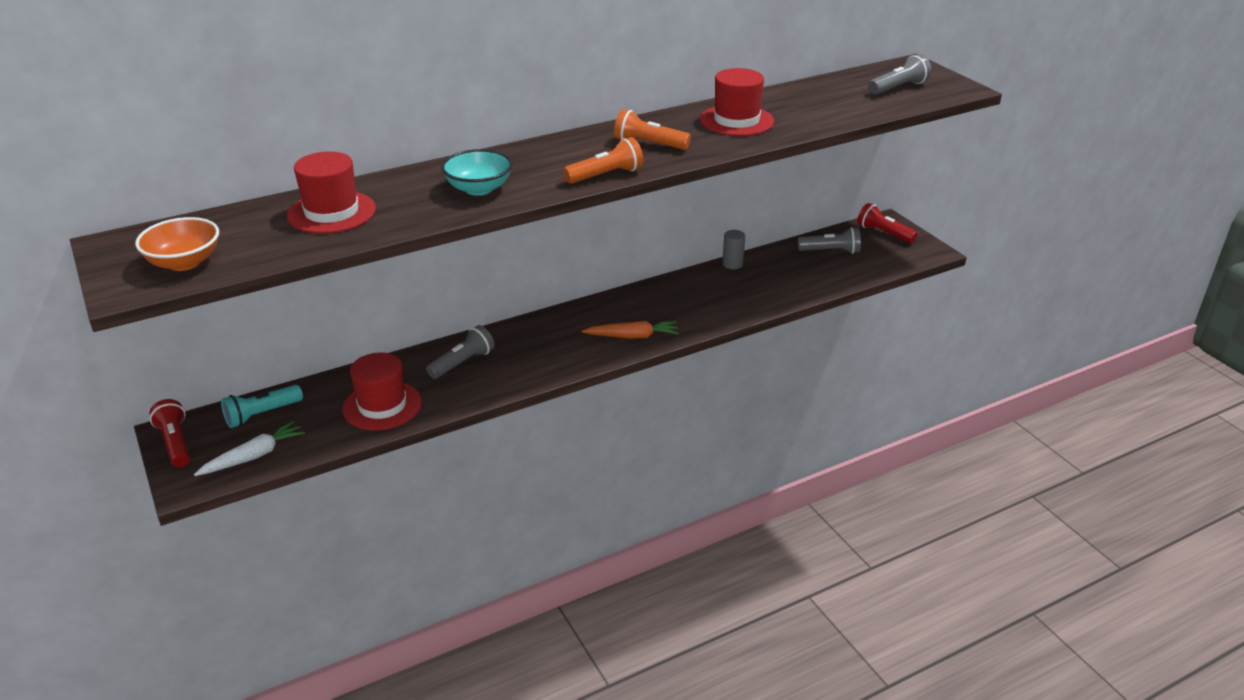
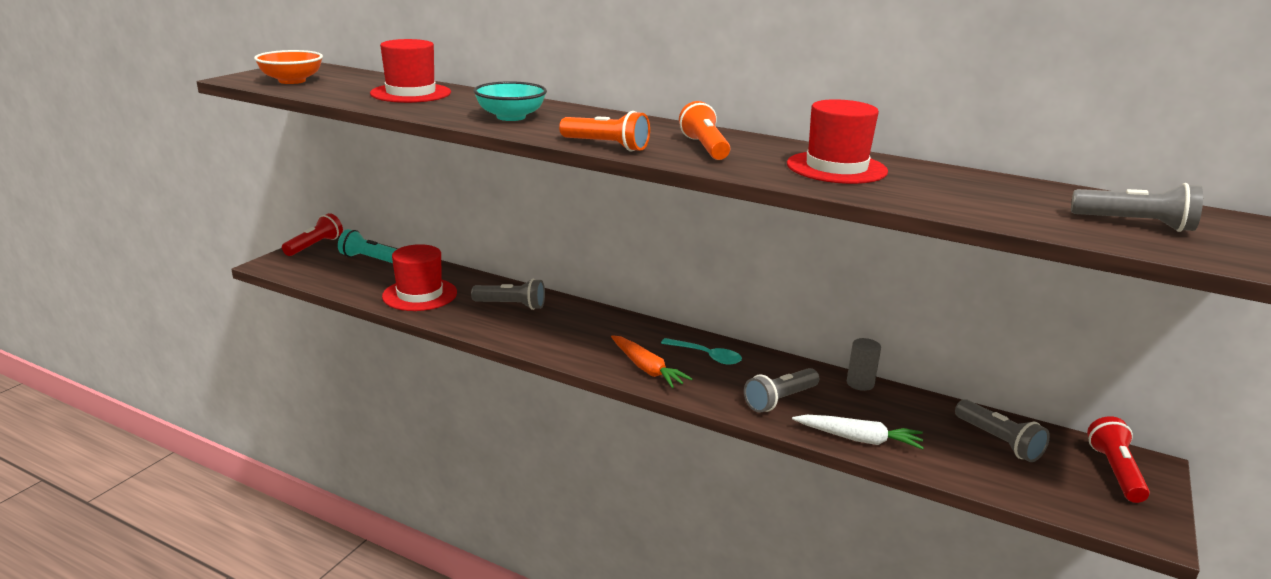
camera: 55 degrees right, 10 degrees down
white carrot [194,420,305,476] -> white carrot moved to [792,415,924,450]
none -> turquoise spoon [661,338,742,364]
none -> grey flashlight [744,368,819,413]

